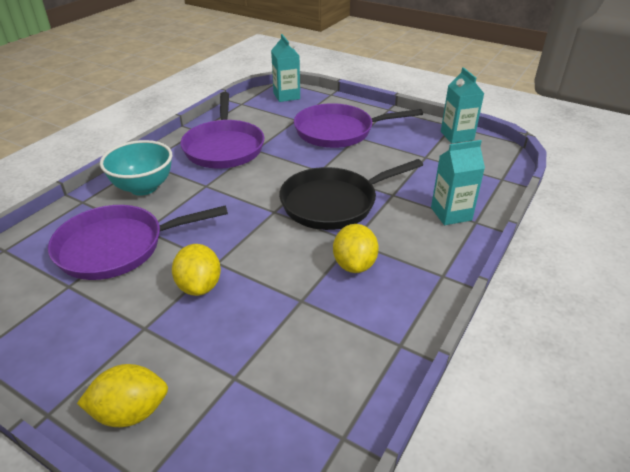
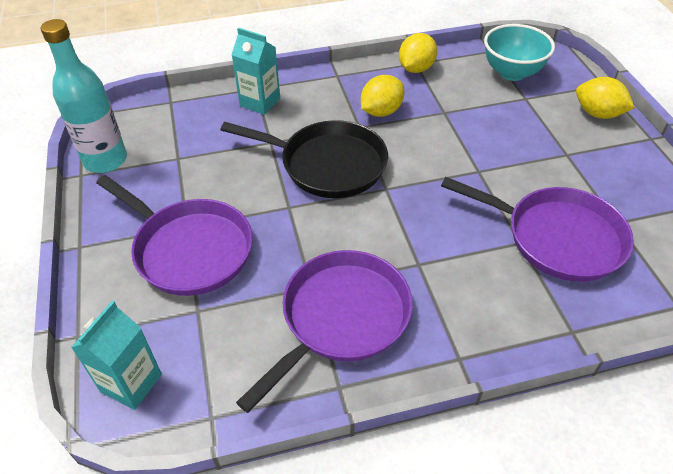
camera: 135 degrees left, 10 degrees up
turquoise bowl [100,140,172,196] -> turquoise bowl moved to [484,24,555,81]
yellow lemon [172,244,221,296] -> yellow lemon moved to [399,33,437,73]
turquoise carton [441,67,484,143] -> turquoise bottle [41,19,127,173]

